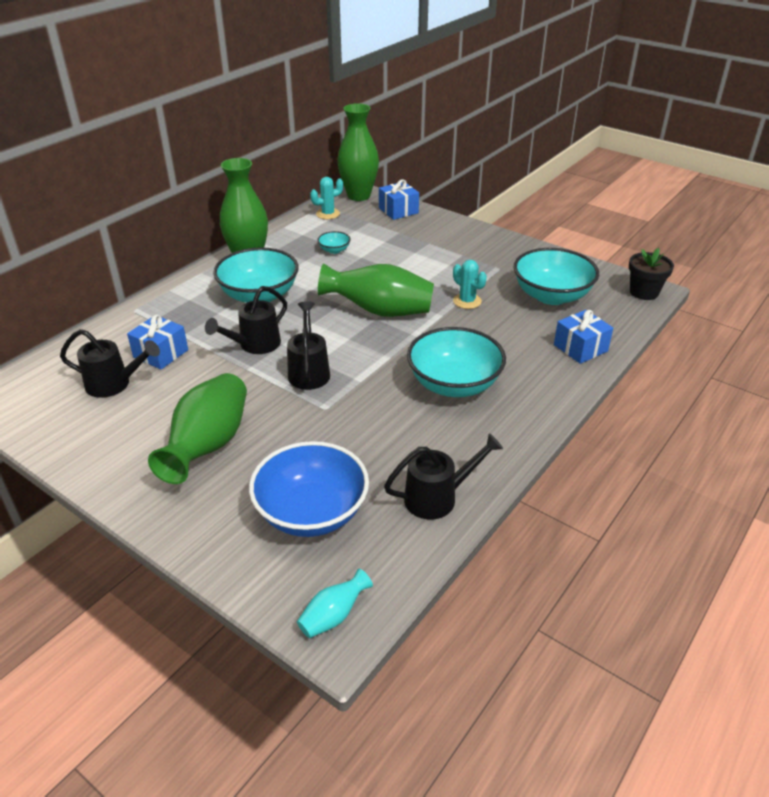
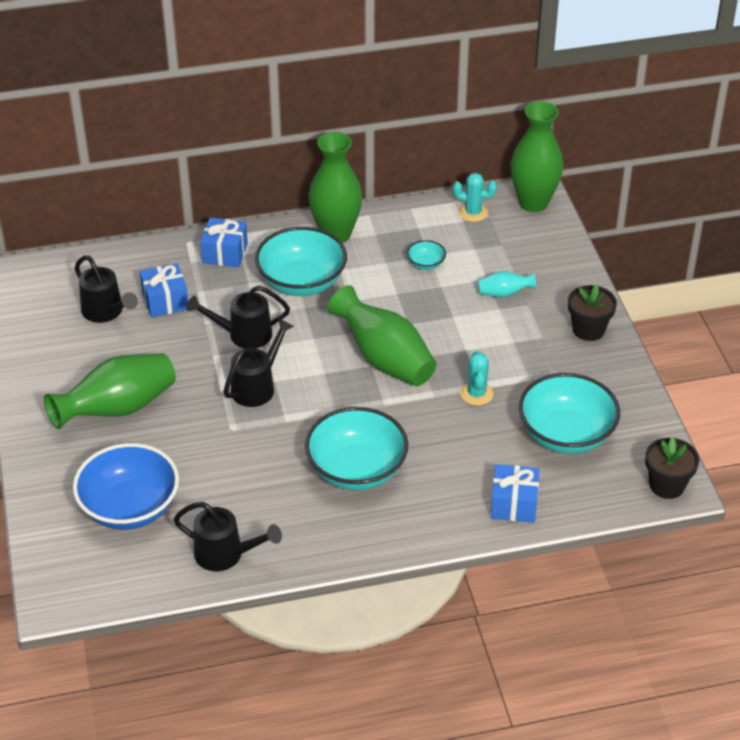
camera: 40 degrees right, 5 degrees up
turquoise vase [297,569,373,638] -> turquoise vase moved to [478,271,536,297]
blue gift [379,179,419,220] -> blue gift moved to [200,218,248,268]
none -> black flower pot [568,284,617,341]

